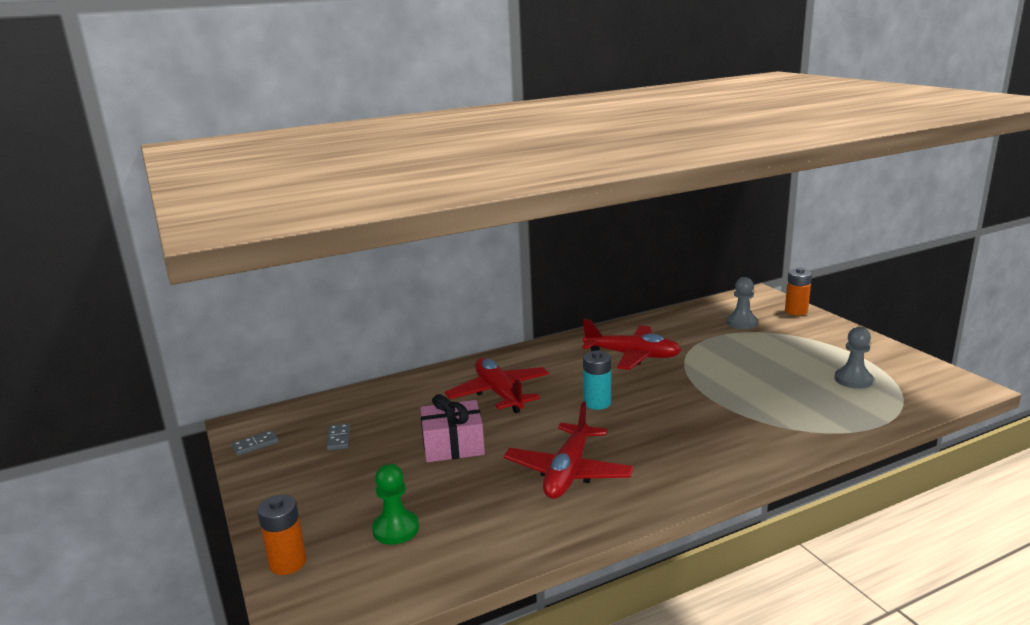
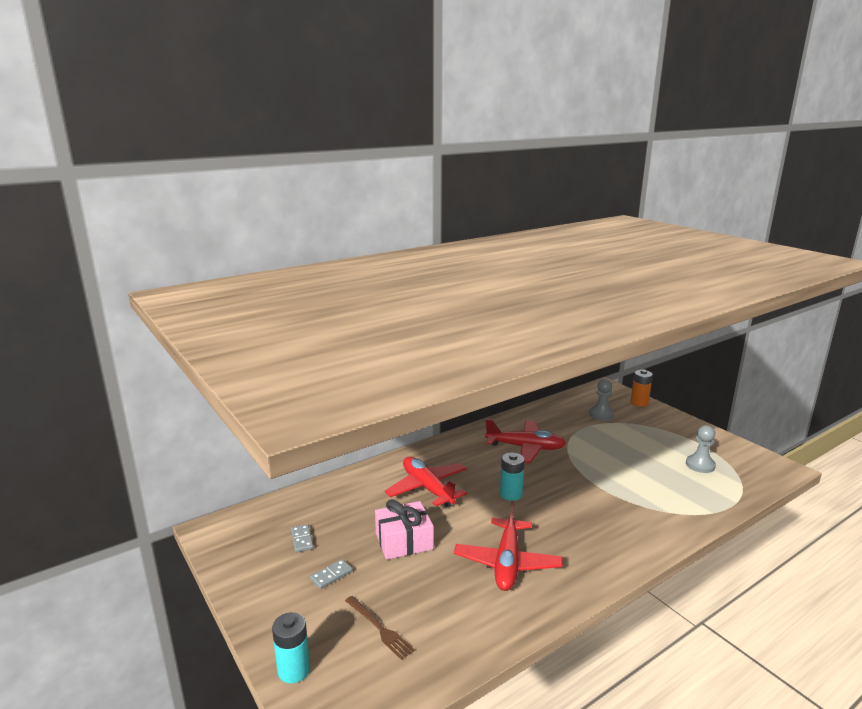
camera: 10 degrees left, 0 degrees up
grey domino [232,430,279,456] -> grey domino moved to [310,559,352,589]
orange battery [257,495,307,575] -> turquoise battery [272,612,310,683]
green pawn [372,464,419,545] -> brown fork [345,596,415,660]

